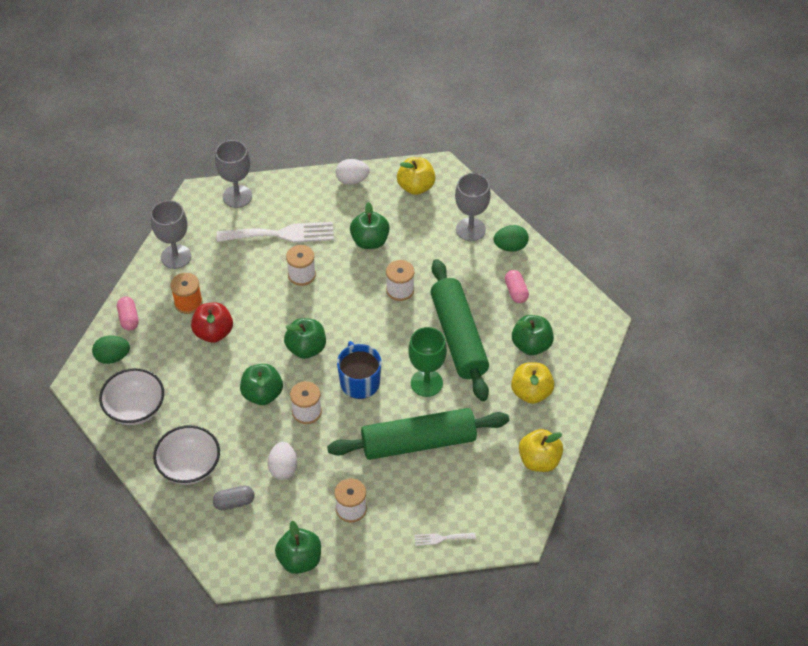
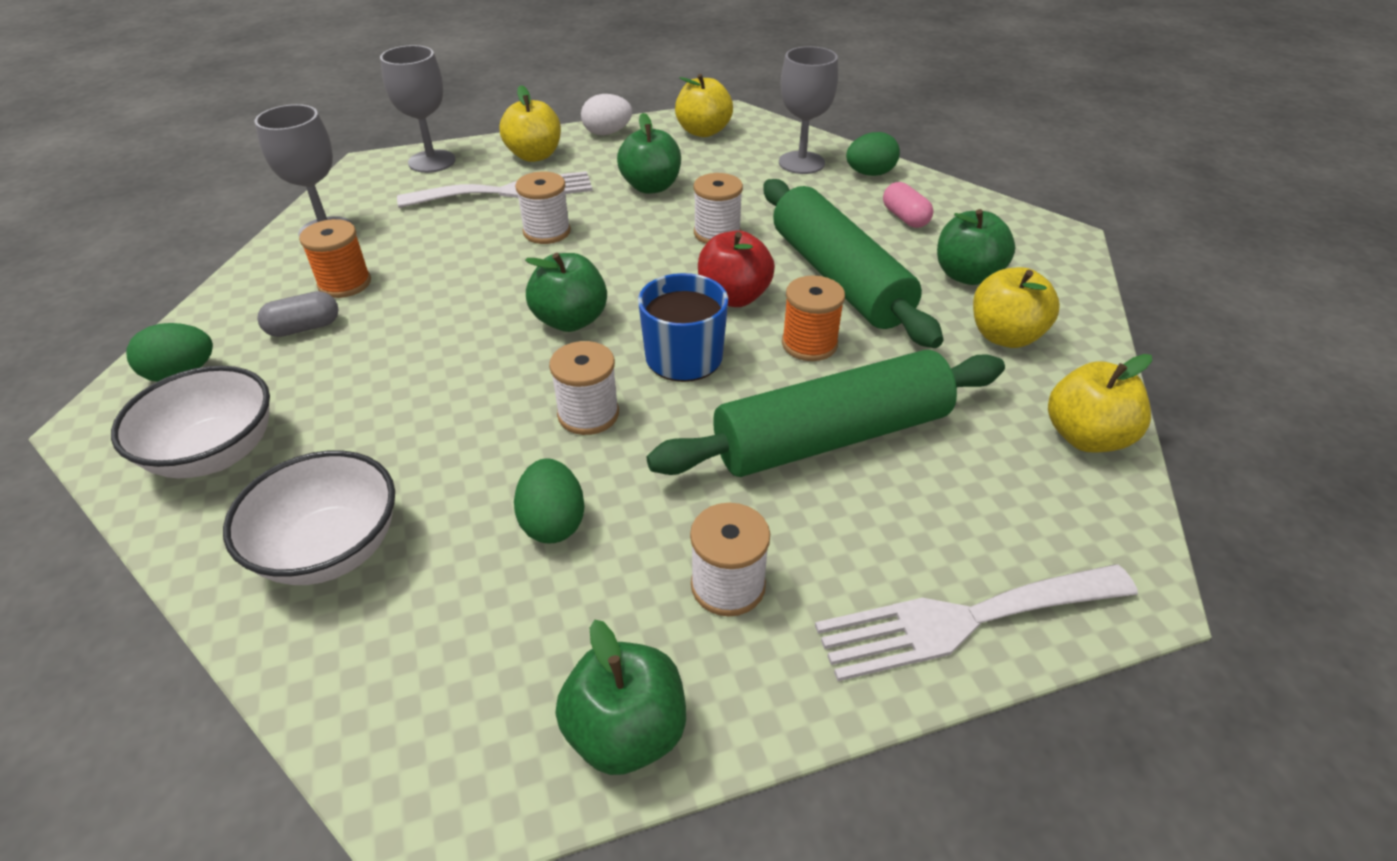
camera: 10 degrees left, 10 degrees down
pink capsule [117,297,139,331] -> none
red apple [191,302,233,343] -> red apple moved to [698,231,775,307]
grey capsule [213,485,255,510] -> grey capsule moved to [257,291,338,337]
green apple [240,364,283,405] -> none
white egg [268,442,297,480] -> green egg [514,458,585,544]
green goblet [408,327,447,397] -> orange spool [782,276,845,361]
white fork [414,533,476,546] -> white fork [815,564,1138,681], size x2.21
none -> yellow apple [499,85,561,162]

